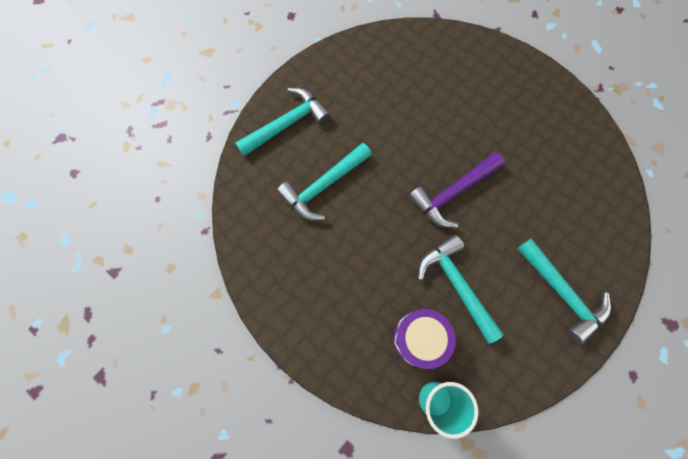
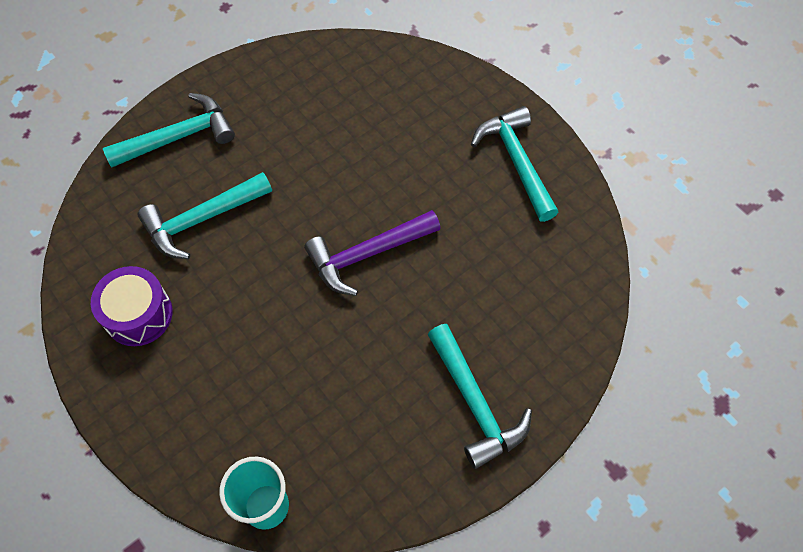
camera: 10 degrees right, 10 degrees down
purple drum [393,309,456,369] -> purple drum moved to [91,266,173,346]
turquoise hammer [418,235,504,344] -> turquoise hammer moved to [471,106,559,222]

